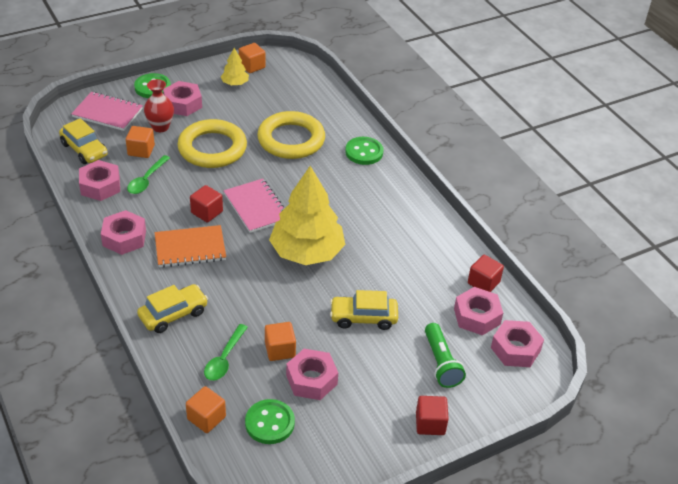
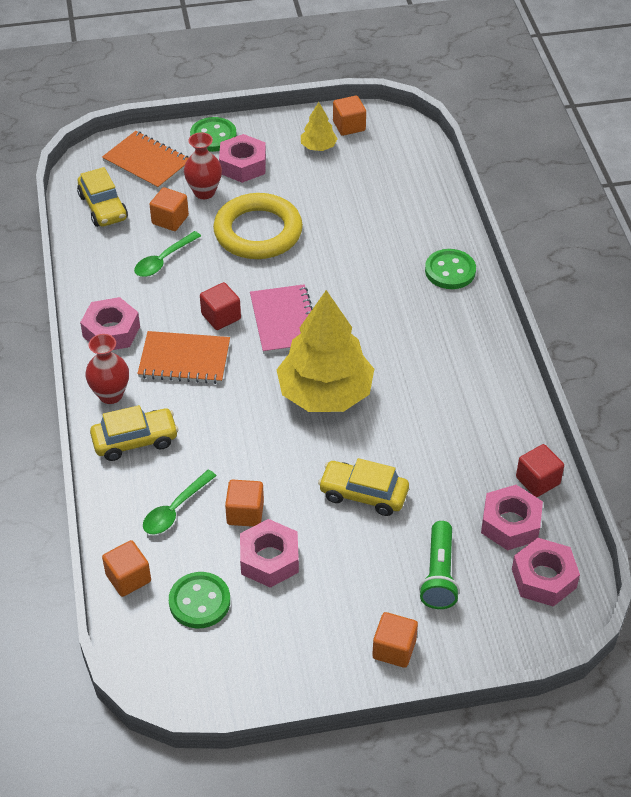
camera: 20 degrees right, 5 degrees up
pink notebook [71,92,143,131] -> orange notebook [102,131,189,190]
pink nut [79,160,120,201] -> none
yellow ring [257,111,325,159] -> none
red cube [416,396,449,435] -> orange cube [372,612,418,668]
none -> red vase [85,334,129,404]

